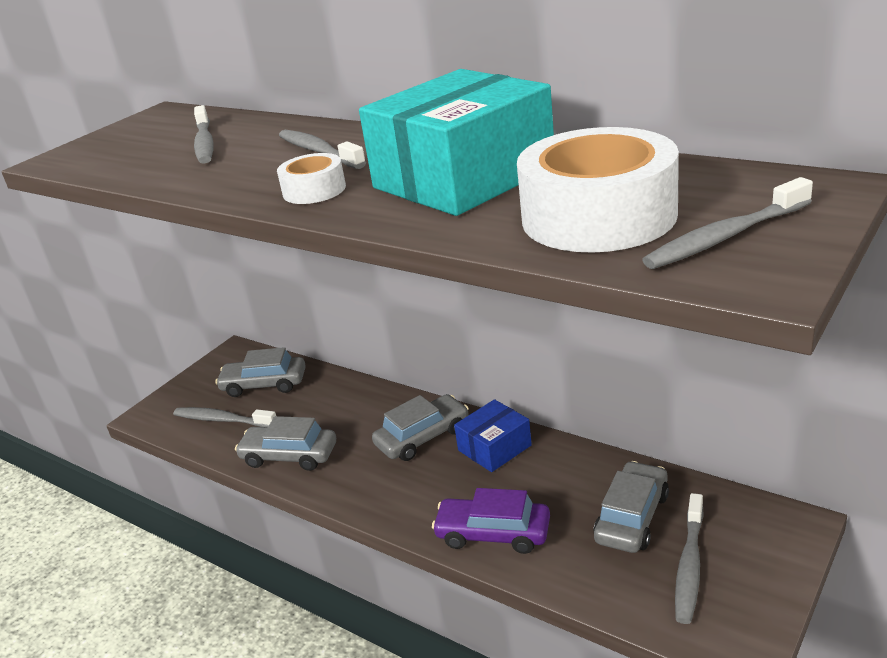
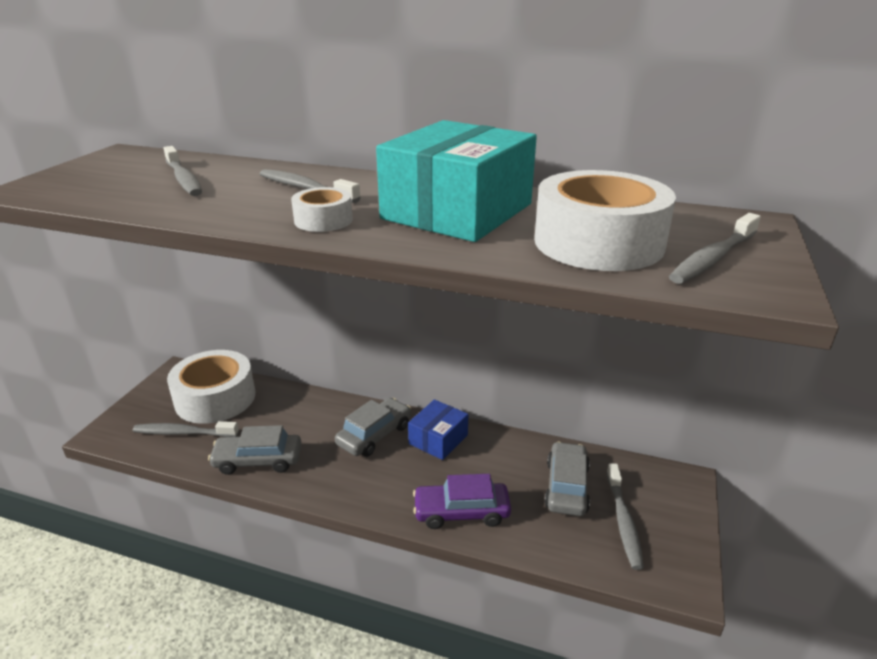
camera: 20 degrees left, 0 degrees up
grey car [215,347,306,397] -> white tape [167,350,255,424]

